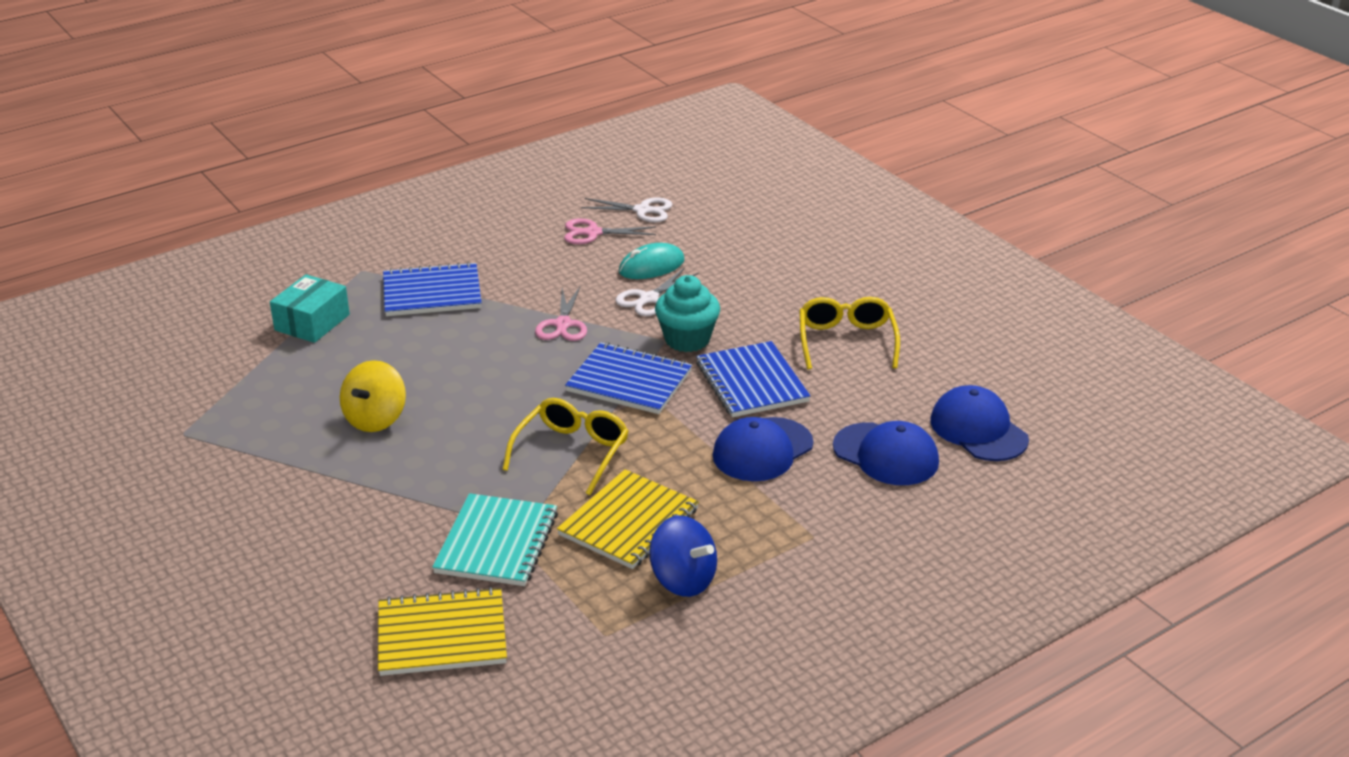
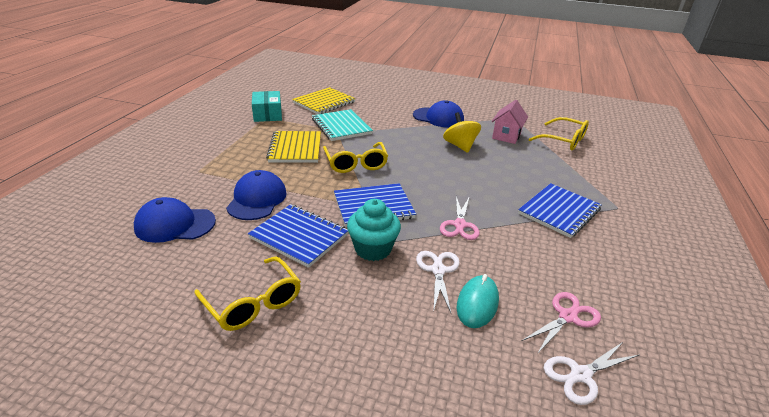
camera: 140 degrees right, 0 degrees up
turquoise box [270,274,350,343] -> turquoise box moved to [252,91,282,122]
pink scissors [535,287,587,341] -> pink scissors turned 135 degrees counterclockwise [440,196,480,240]
blue spinning top [649,515,717,597] -> none
blue cap [931,385,1029,461] -> blue cap moved to [413,100,464,127]
none -> pink house [492,100,528,144]
none -> yellow glasses [529,117,589,150]

